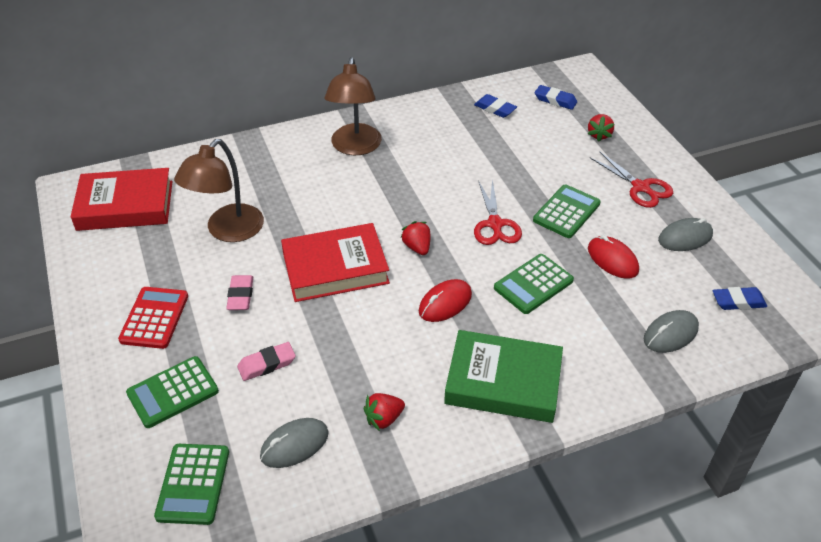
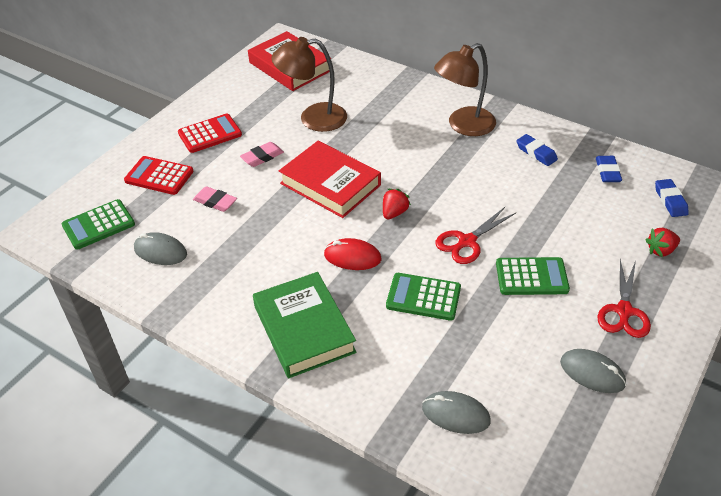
camera: 55 degrees right, 0 degrees up
green calculator [126,356,219,428] -> red calculator [124,156,194,195]
red strawberry [363,393,405,431] -> none
red mouse [588,235,639,279] -> none
blue eraser [713,287,767,310] -> blue eraser moved to [516,134,558,166]

